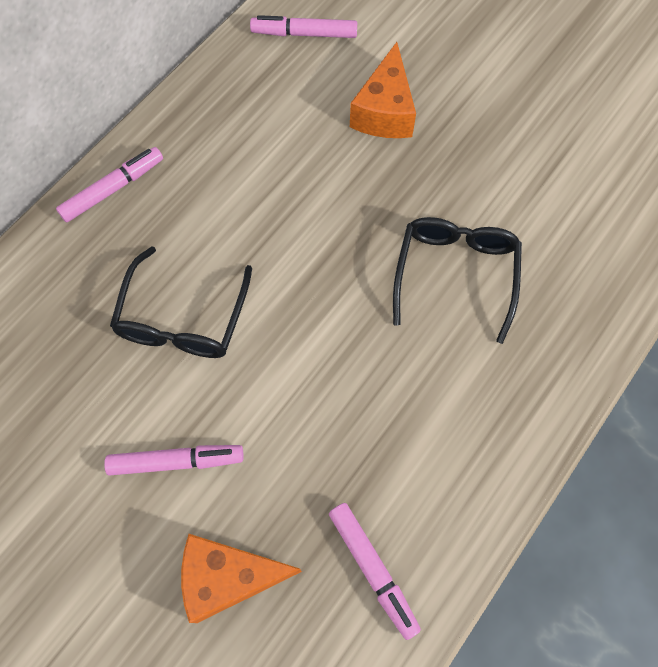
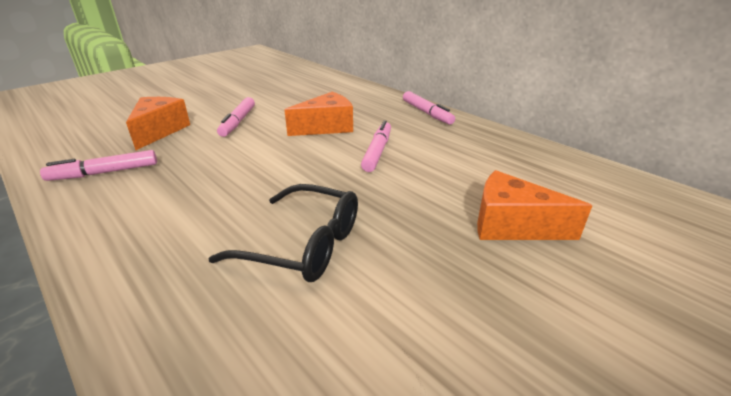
camera: 100 degrees right, 35 degrees down
black glasses [110,246,252,358] -> orange cheese [285,92,353,136]
pink marker [250,15,357,38] -> pink marker moved to [361,120,391,172]

